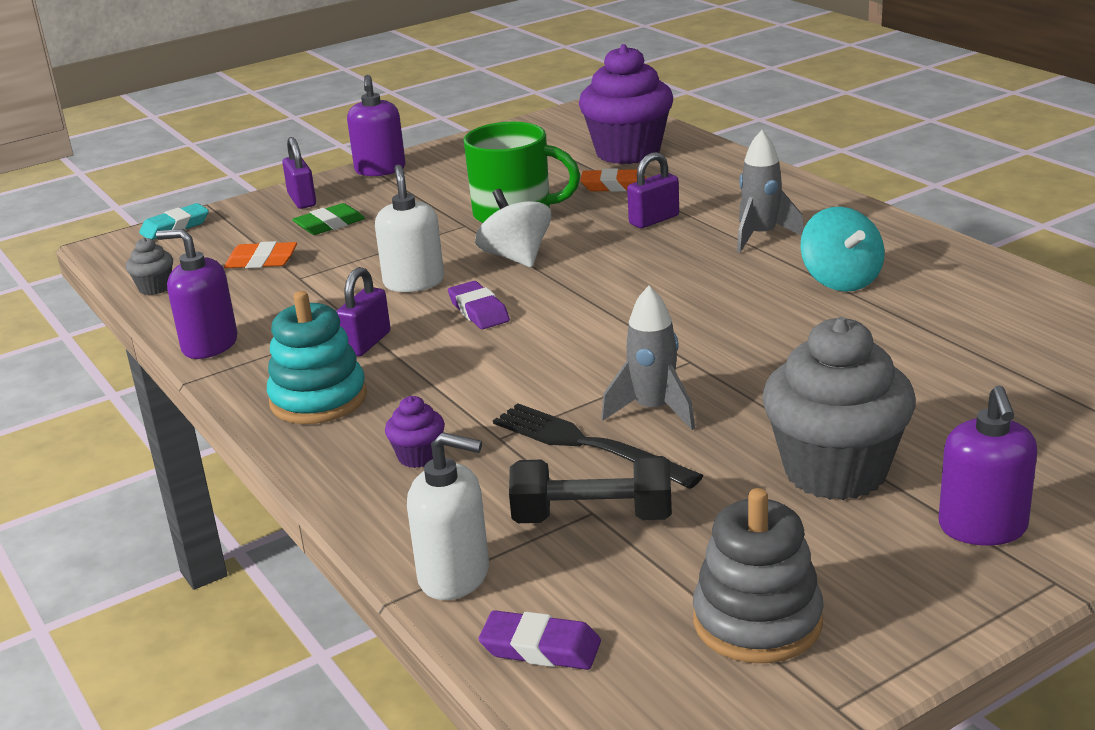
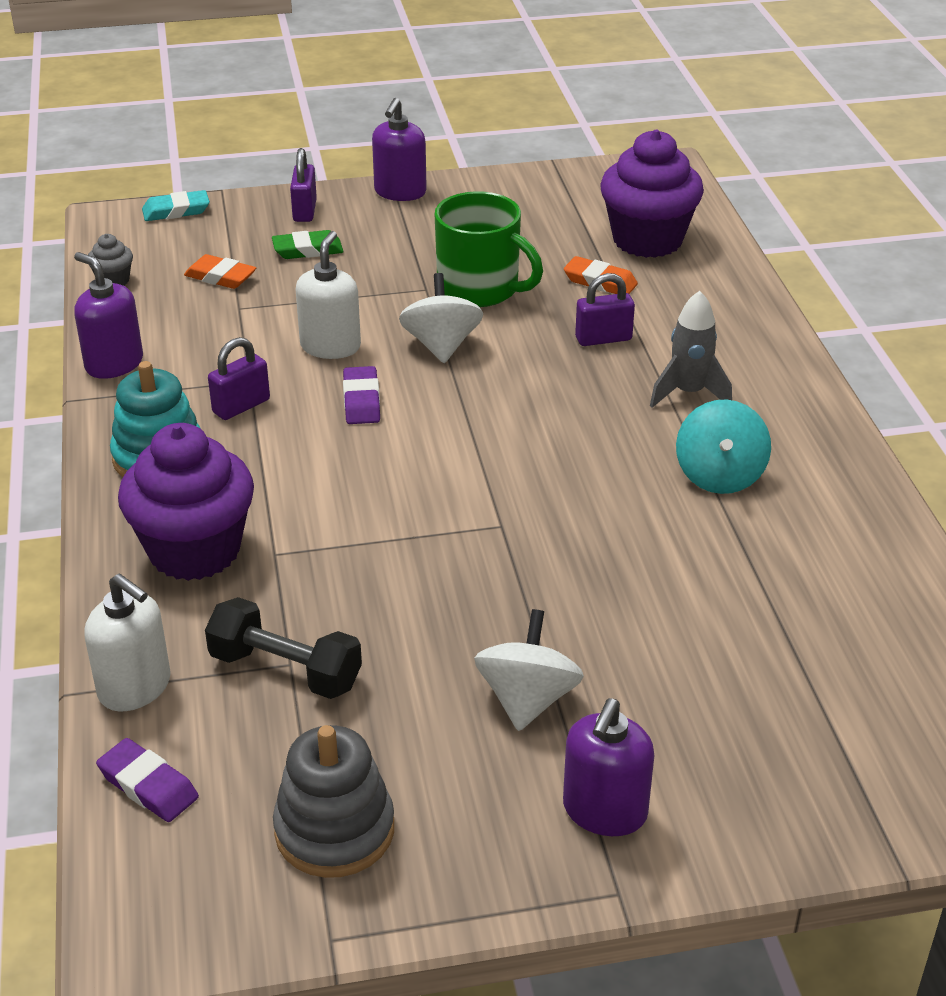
camera: 20 degrees right, 10 degrees up
purple cupcake [385,396,445,468] -> purple cupcake [118,423,254,581], size x2.33
black fork [493,404,703,489] -> none
grey rocket [601,286,695,430] -> none
grey cupcake [762,317,916,500] -> white spinning top [474,609,584,731]

